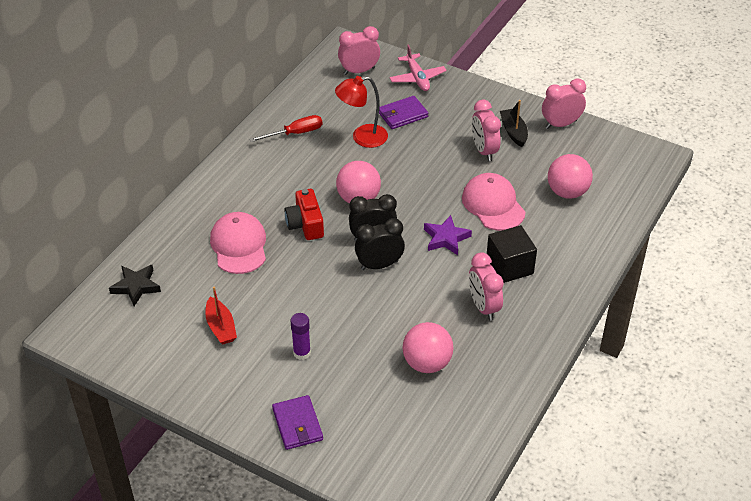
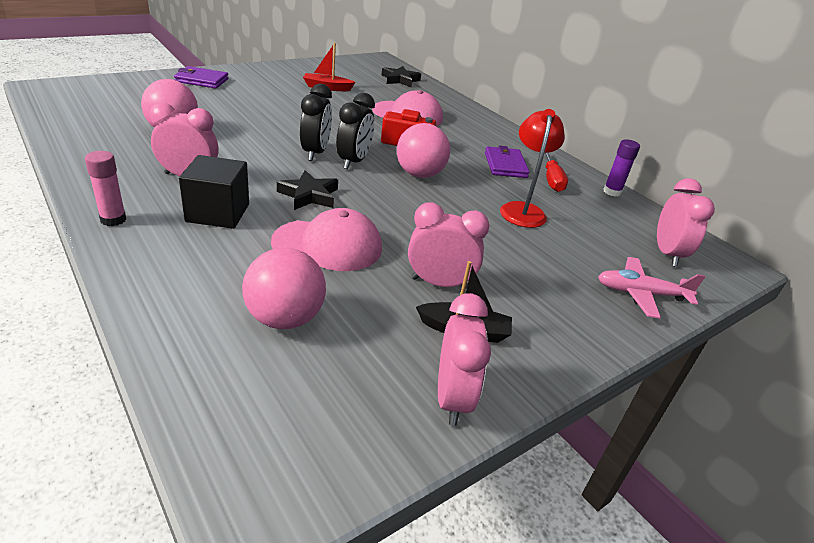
camera: 110 degrees right, 10 degrees down
purple glue stick [290,313,311,360] -> purple glue stick moved to [603,139,640,197]
purple wallet [379,96,428,129] -> purple wallet moved to [485,146,530,178]
purple star [424,215,472,255] -> black star [277,170,338,210]
none -> pink glue stick [85,151,126,226]

